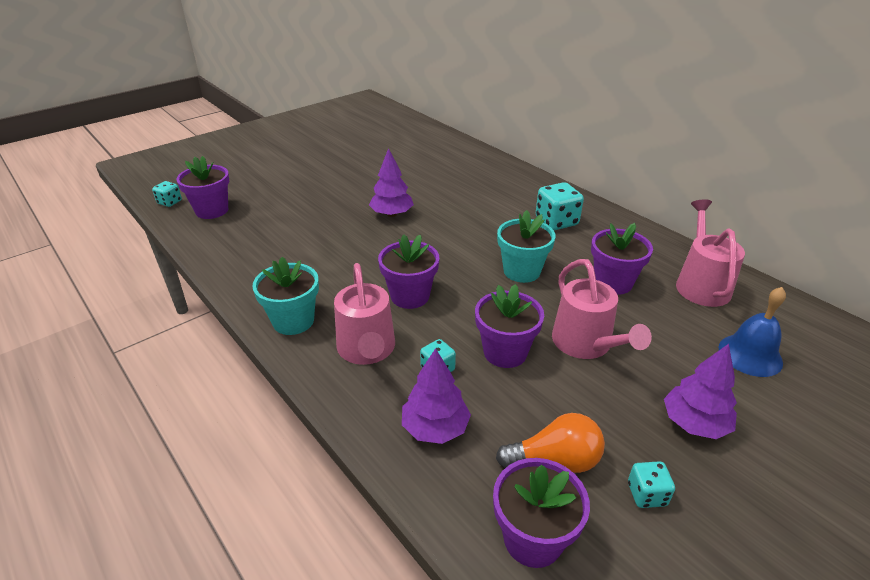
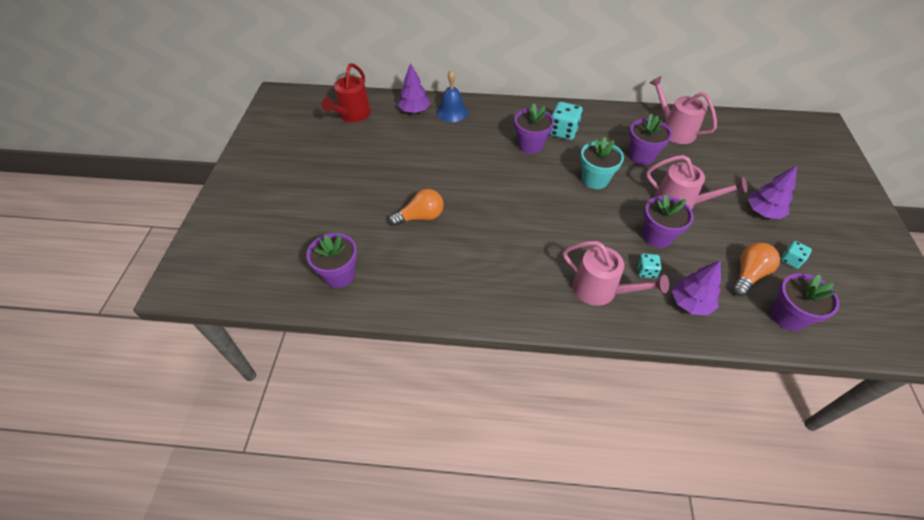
camera: 45 degrees left, 15 degrees up
turquoise dice [152,181,182,207] -> none
turquoise flower pot [252,257,319,335] -> none
purple tree [369,148,414,217] -> purple tree moved to [398,63,431,113]
purple flower pot [378,234,439,309] -> purple flower pot moved to [514,103,554,154]
blue bell [718,287,786,377] -> blue bell moved to [436,70,468,122]
none -> red watering can [322,63,371,122]
none -> orange light bulb [389,189,444,226]

